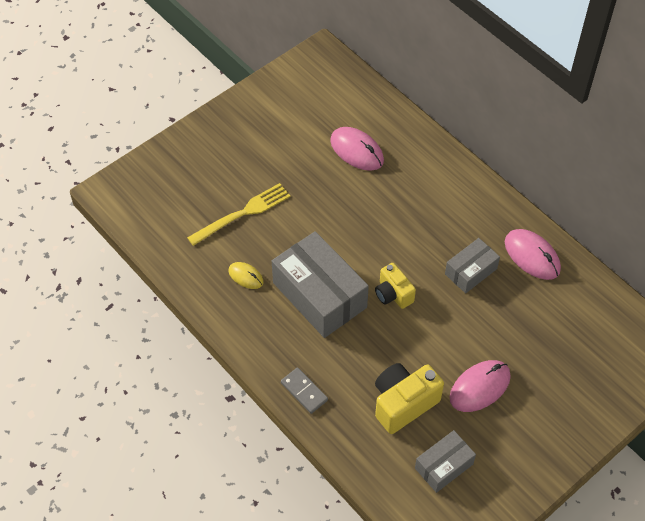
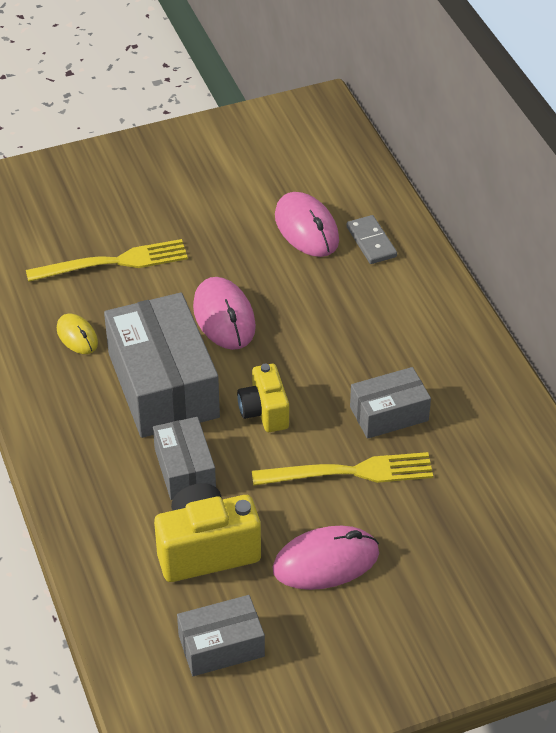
camera: 20 degrees right, 10 degrees down
grey domino [281,367,328,414] -> grey domino moved to [347,215,397,264]
pink mouse [505,229,561,280] -> pink mouse moved to [193,277,256,350]
none -> grey box [153,417,216,500]
none -> yellow fork [252,452,433,486]

